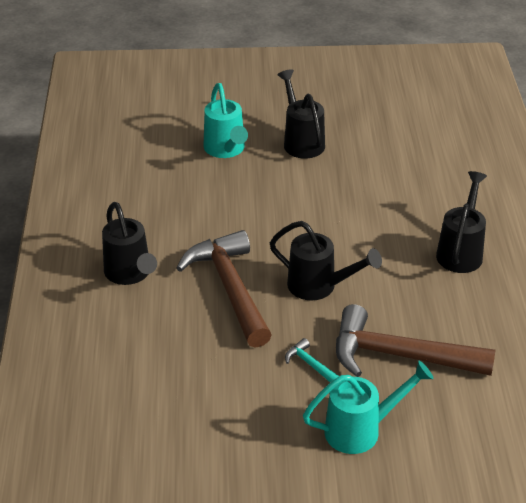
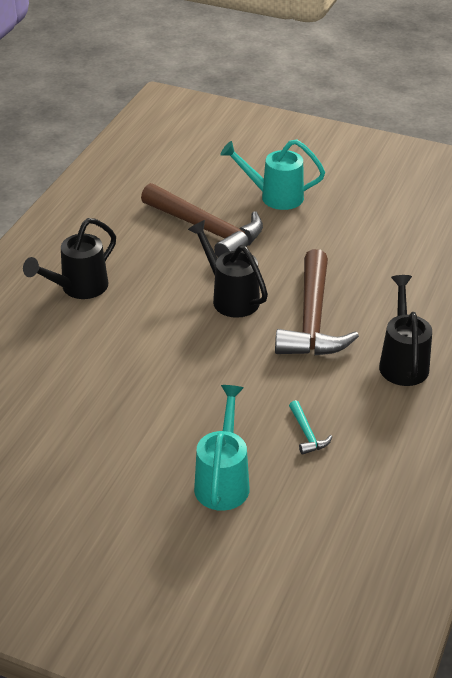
camera: 155 degrees left, 0 degrees up
black watering can [277,69,325,159] -> none
turquoise hammer [285,338,339,382] -> turquoise hammer moved to [289,400,332,455]

